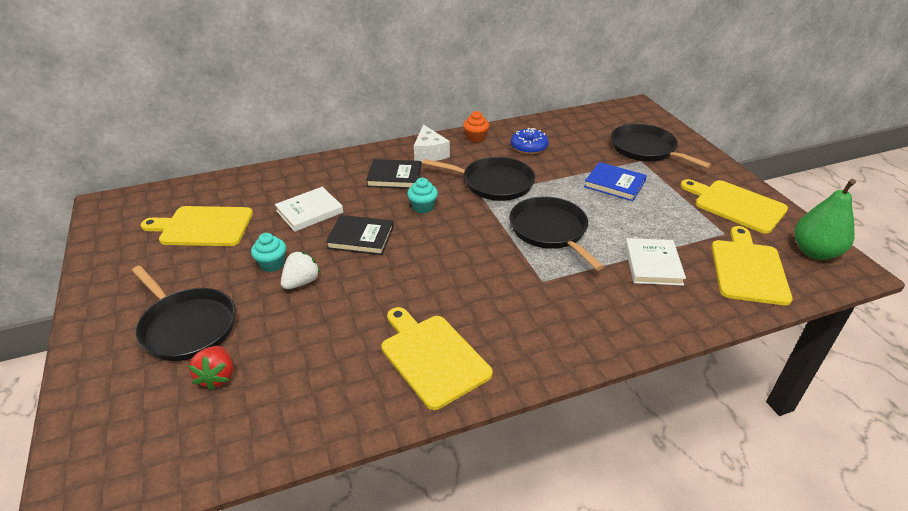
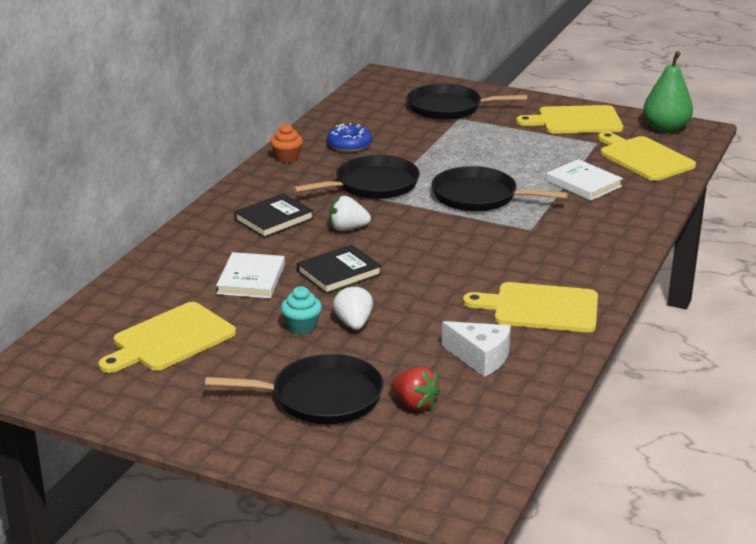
camera: 45 degrees left, 10 degrees down
turquoise cupcake [407,178,438,214] -> white strawberry [329,196,371,231]
white cheese [414,124,450,162] -> white cheese moved to [442,321,511,377]
blue book [584,162,647,201] -> none

